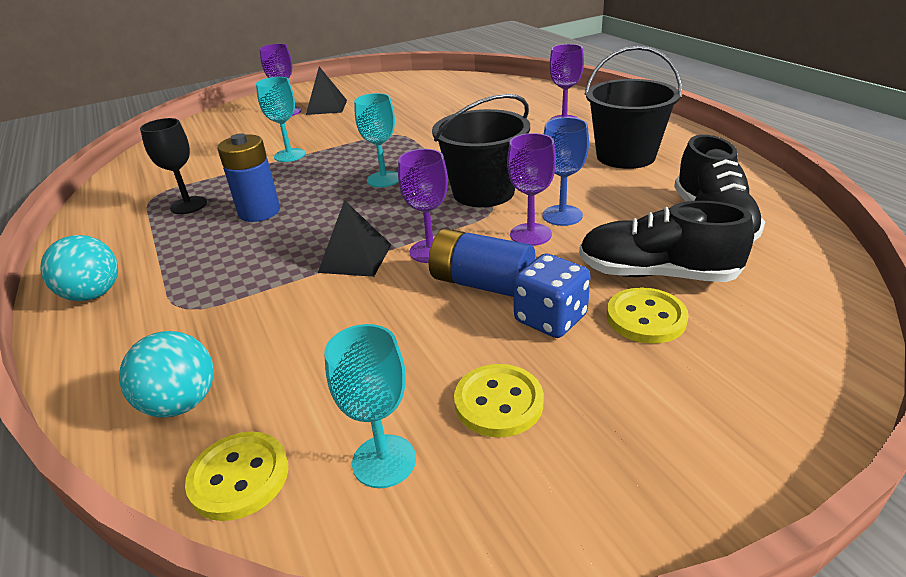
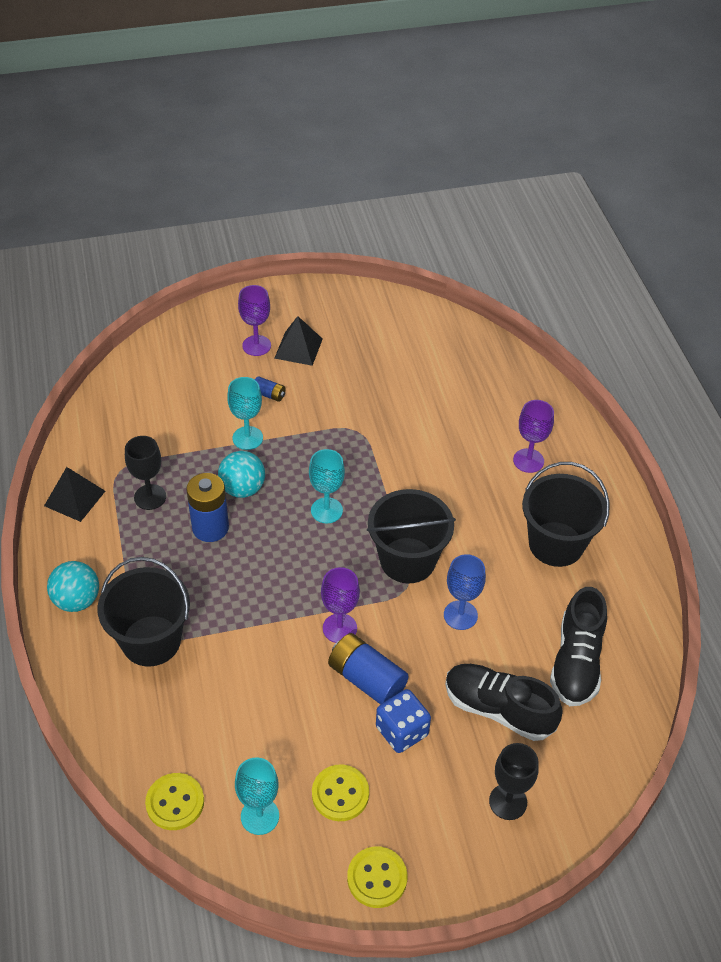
camera: 10 degrees right, 15 degrees up
turquoise ball [119,331,214,417] -> turquoise ball moved to [218,451,265,498]
black pyramid [318,200,391,277] -> black pyramid moved to [44,467,105,522]
purple goblet [507,133,556,246] -> none
yellow button [607,287,689,344] -> yellow button moved to [347,846,407,908]
none -> black bucket [97,557,190,667]
none -> blue battery [255,376,285,402]
none -> black goblet [489,743,539,820]

